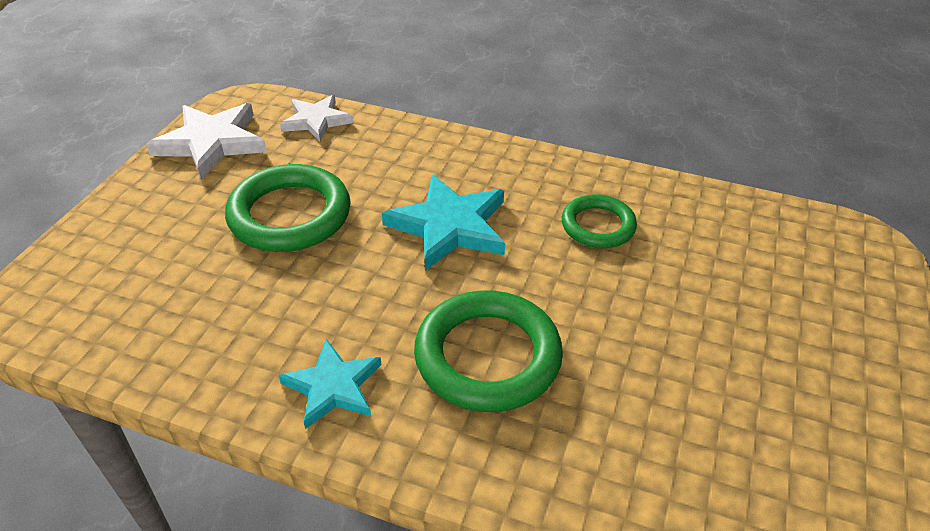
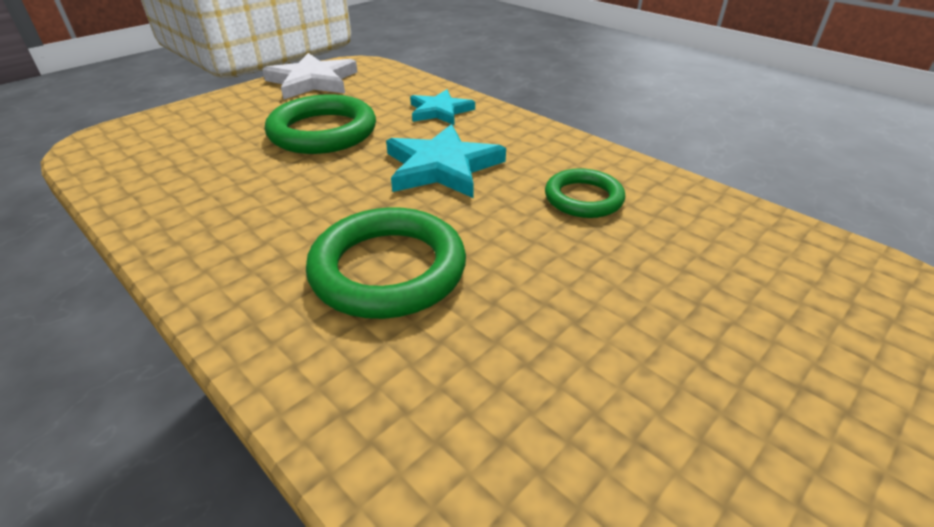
camera: 25 degrees right, 5 degrees down
turquoise star [279,339,381,429] -> turquoise star moved to [410,89,475,125]
white star [280,95,354,142] -> none

